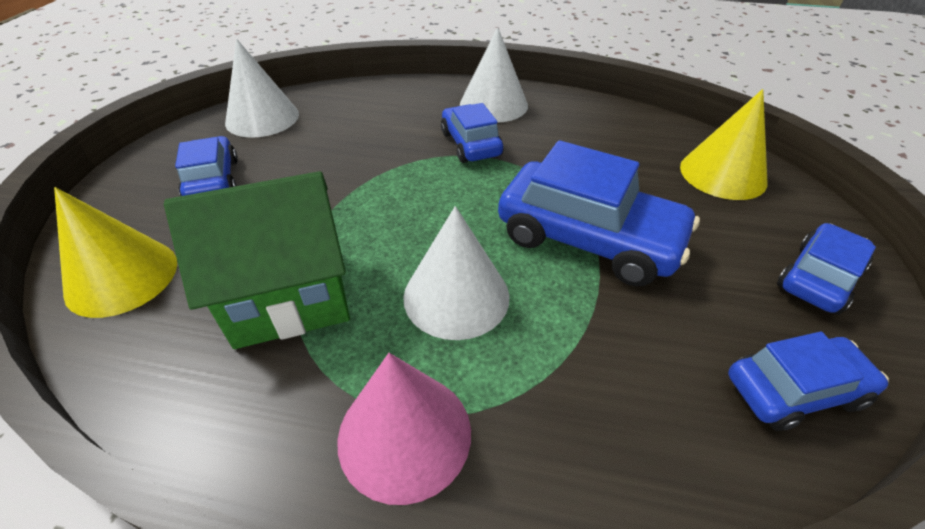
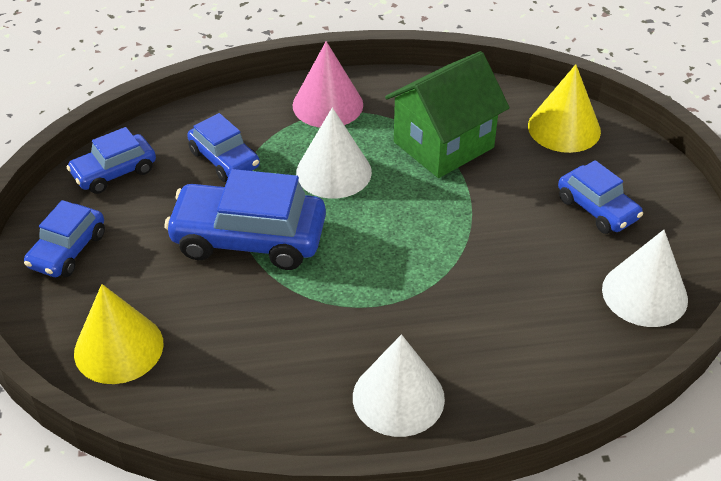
camera: 160 degrees right, 0 degrees up
blue car [441,103,504,163] -> blue car moved to [187,113,260,182]

